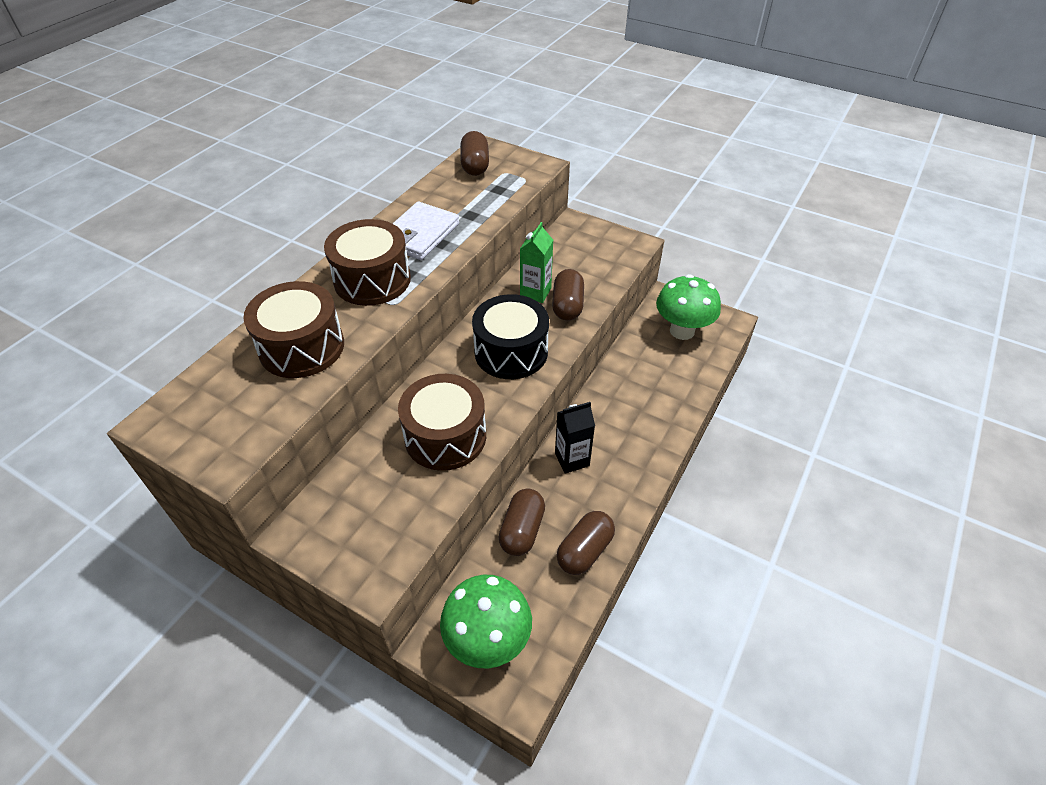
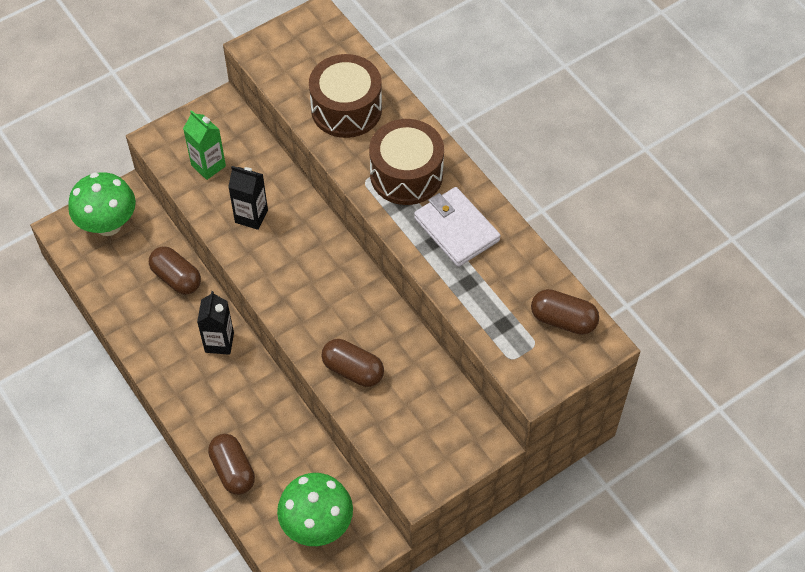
camera: 115 degrees right, 10 degrees up
brown drum [398,374,486,471] -> black carton [228,166,268,230]
black drum [472,294,549,379] -> none
green carton [520,222,553,303] -> green carton moved to [183,110,226,180]
brown capsule [557,511,615,575] -> brown capsule moved to [208,434,255,495]

